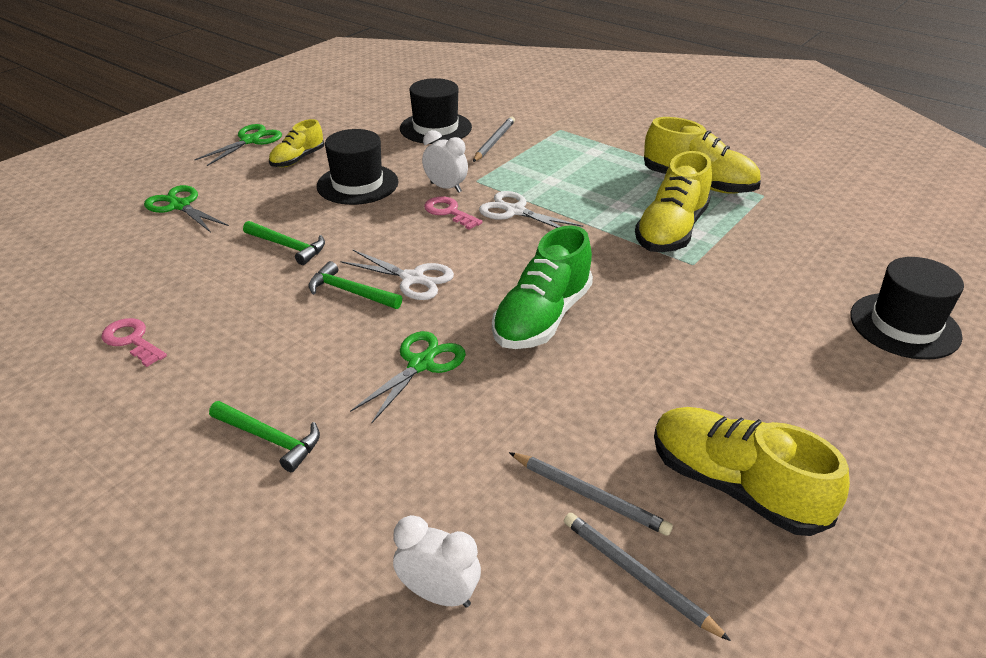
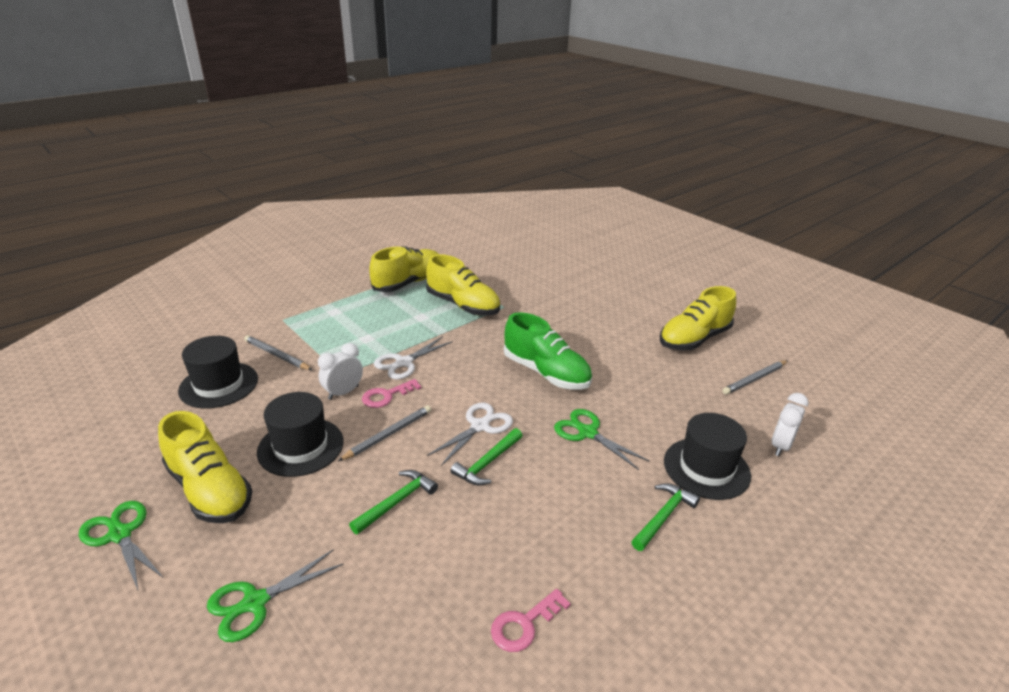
camera: 80 degrees left, 5 degrees down
yellow shoe [269,119,324,167] -> yellow shoe [158,411,252,523], size x1.69
grey pencil [509,452,673,536] -> grey pencil moved to [338,405,431,461]
black hat [850,257,964,360] -> black hat moved to [664,413,751,500]

